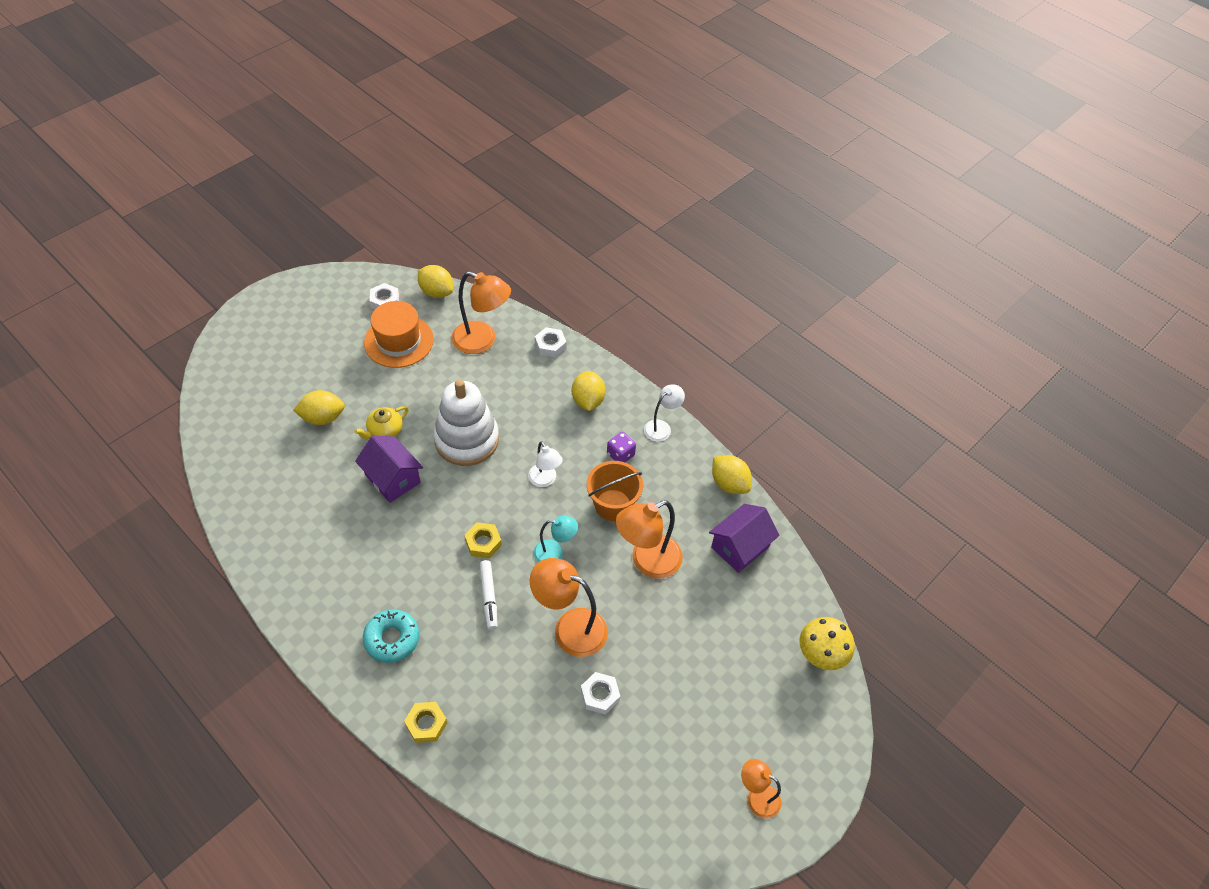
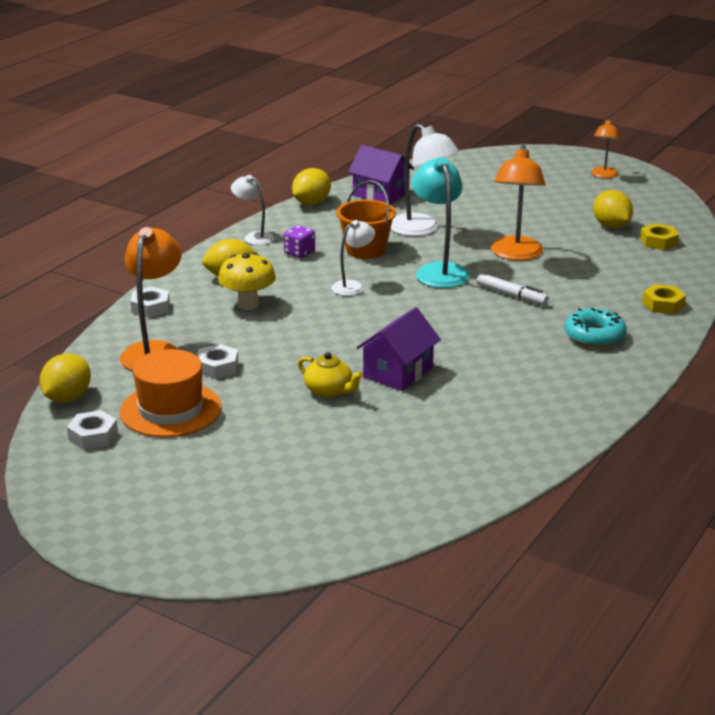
camera: 100 degrees left, 25 degrees down
yellow lemon [293,390,345,425] -> yellow lemon moved to [593,190,633,228]
white stacking toy [434,379,499,466] -> none
yellow nut [464,522,502,558] -> yellow nut moved to [640,223,679,250]
white marker [480,560,498,630] -> white marker turned 60 degrees clockwise [477,273,549,305]
turquoise lamp [534,516,578,562] -> turquoise lamp [412,157,470,288], size x1.71
white nut [581,672,620,715] -> white nut moved to [197,344,238,379]
orange lamp [616,500,683,579] -> white lamp [391,124,459,236]
yellow mushroom [800,617,855,670] -> yellow mushroom moved to [218,252,276,310]

